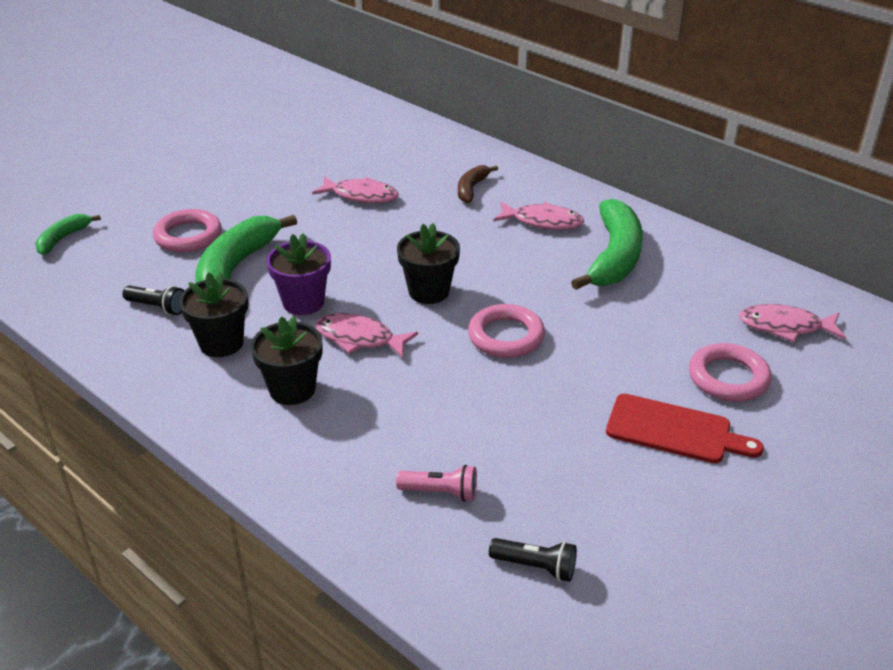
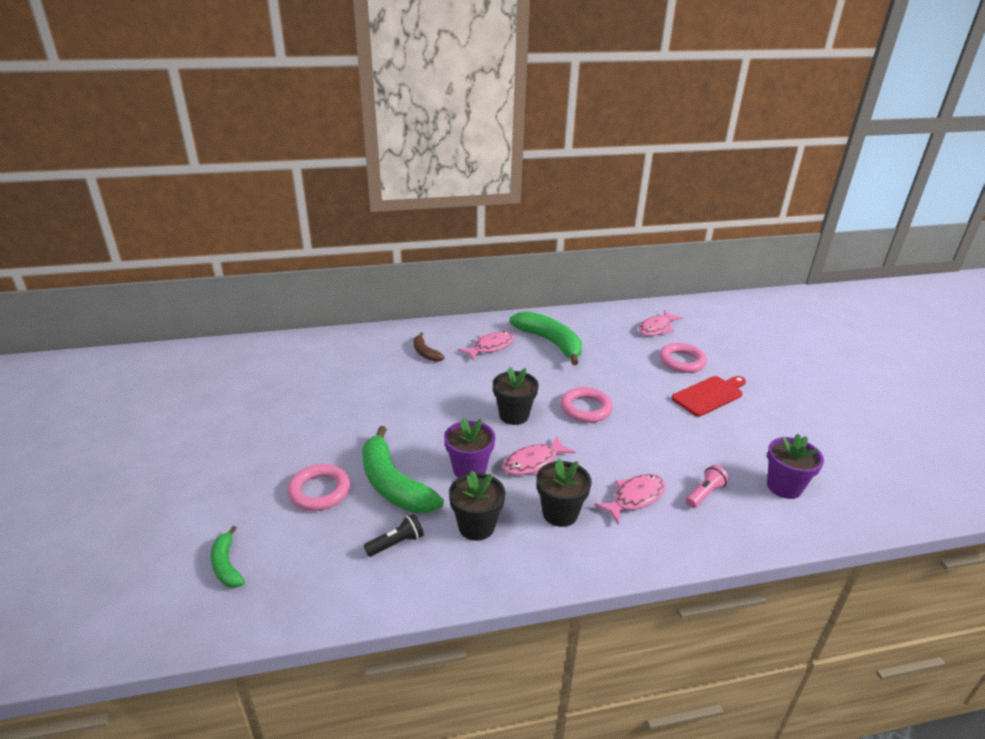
camera: 55 degrees left, 5 degrees down
pink fish [312,176,399,203] -> pink fish moved to [594,474,666,524]
black flashlight [489,538,577,582] -> purple flower pot [767,434,824,499]

